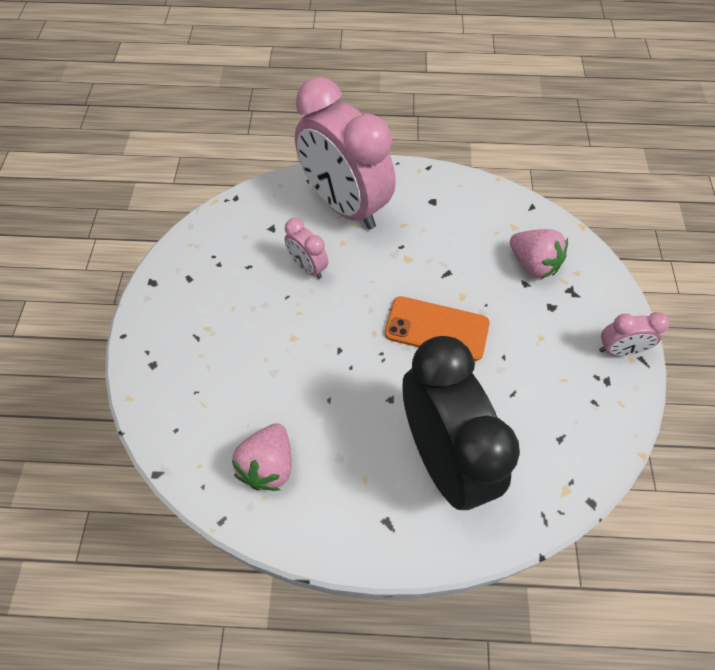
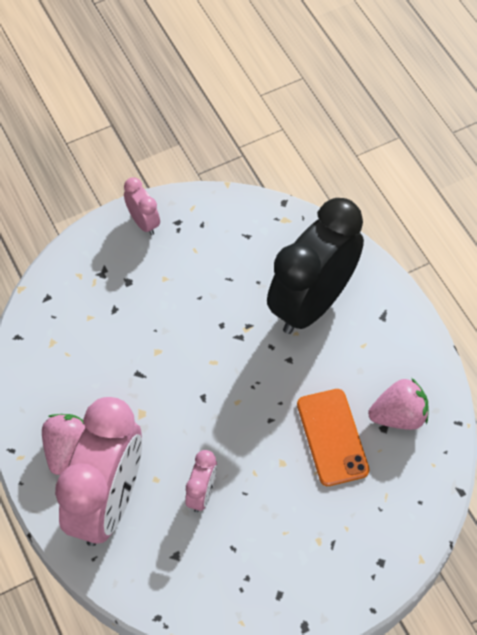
camera: 120 degrees left, 0 degrees up
orange phone [385,296,490,361] -> orange phone moved to [297,389,369,486]
pink strawberry [510,229,568,279] -> pink strawberry moved to [42,414,86,475]

